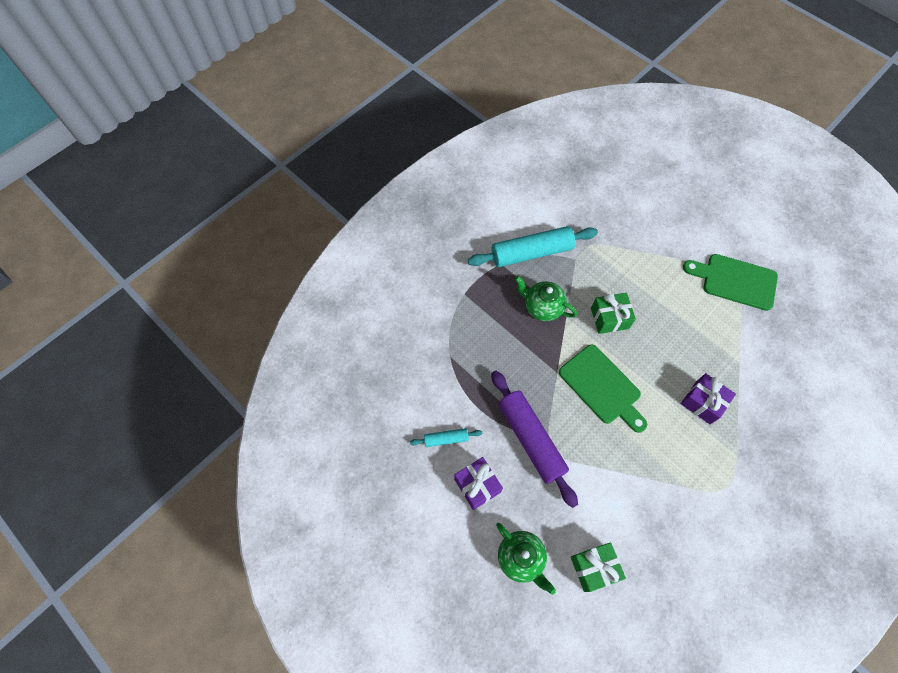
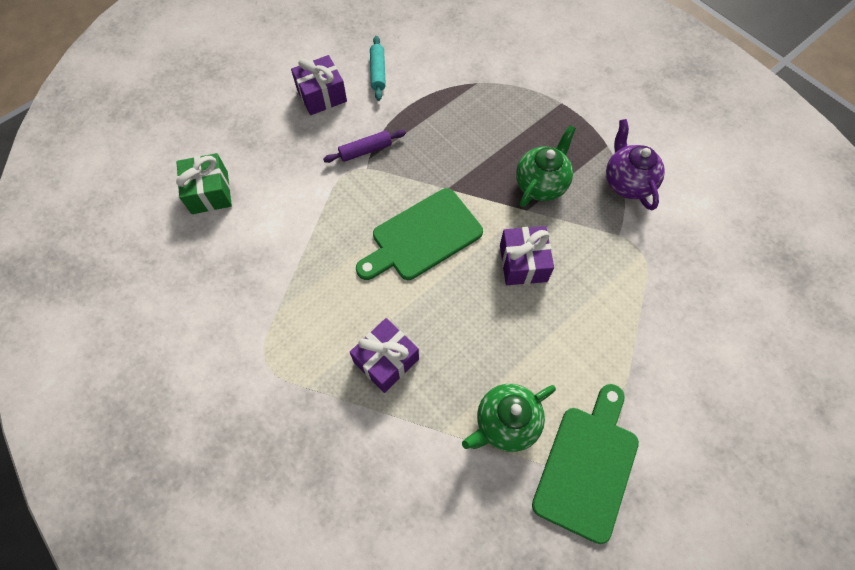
camera: 95 degrees right, 0 degrees up
turquoise rolling pin [468,226,598,267] -> purple teapot [606,119,665,210]
purple rolling pin [491,370,578,508] -> purple rolling pin [323,130,406,163], size x0.47
green teapot [496,523,556,595] -> green teapot moved to [462,384,556,452]
green gift [591,293,636,334] -> purple gift [500,226,554,285]

